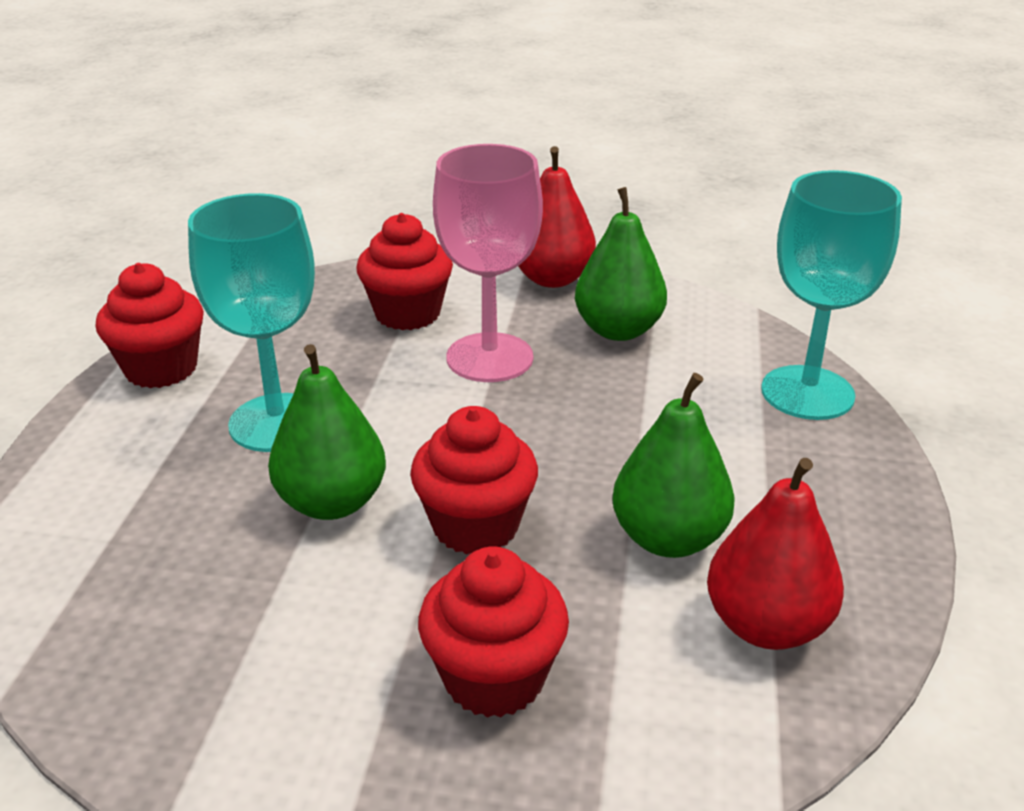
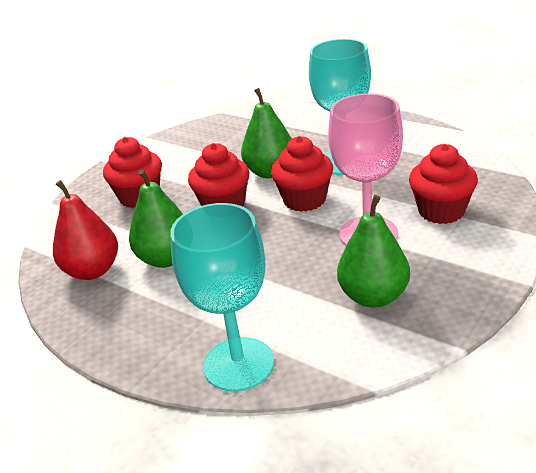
camera: 120 degrees right, 0 degrees up
red cupcake [96,263,204,388] -> red cupcake moved to [271,136,333,212]
red pear [518,146,596,288] -> none

